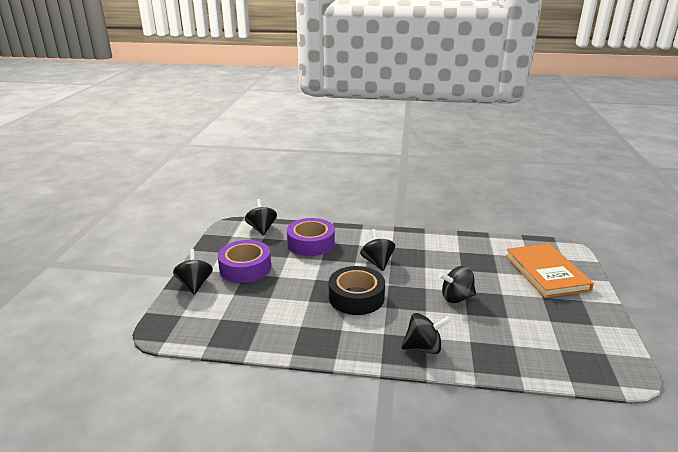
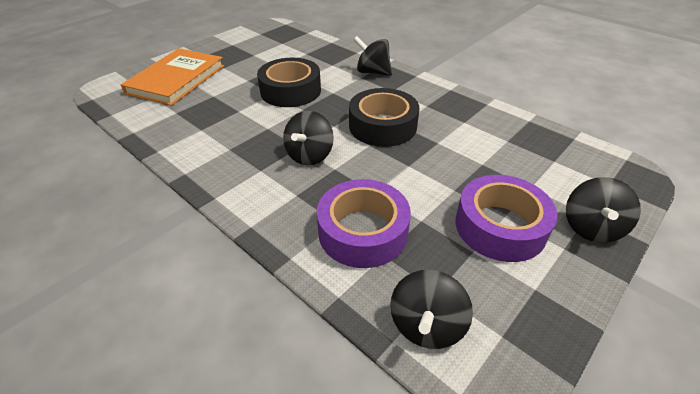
camera: 145 degrees left, 15 degrees up
black spinning top [439,266,476,303] -> black tape [257,58,321,107]

